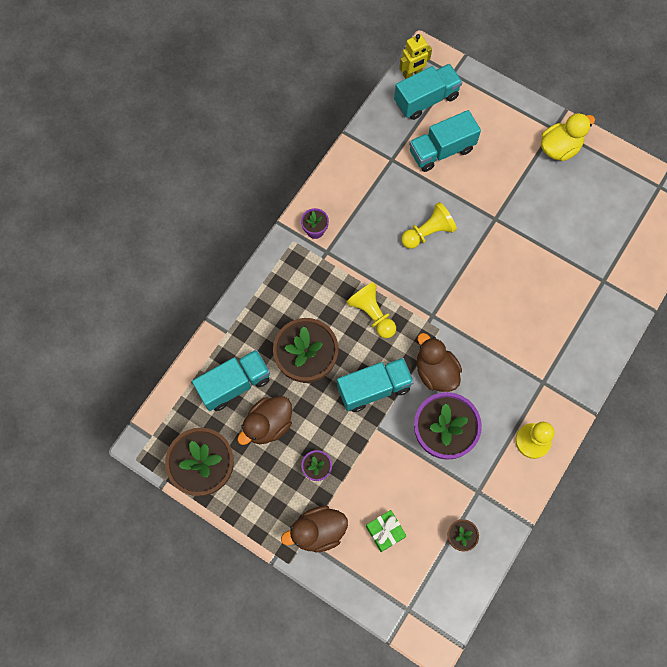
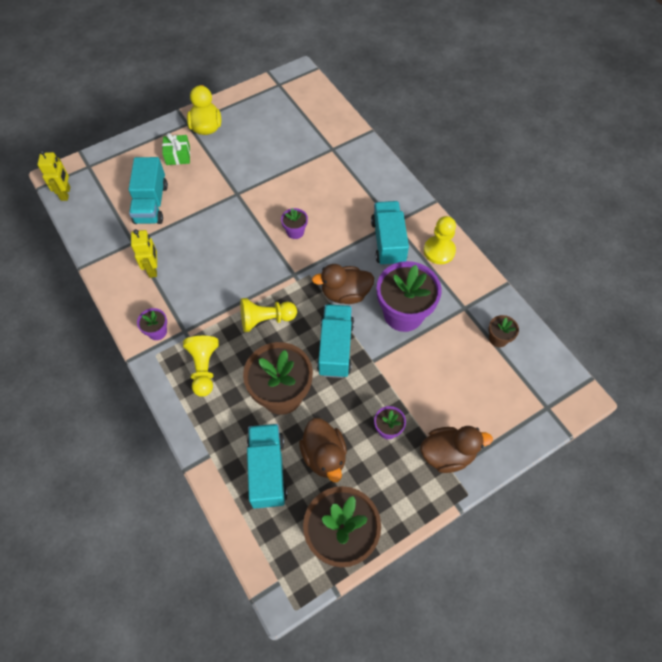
camera: 65 degrees left, 10 degrees down
brown duck [281,506,348,552] -> brown duck turned 105 degrees counterclockwise [421,426,493,473]
green gift [366,510,407,552] -> green gift moved to [162,133,190,165]
turquoise truck [394,64,462,120] -> turquoise truck moved to [371,201,409,266]
yellow pawn [401,202,457,249] -> yellow pawn moved to [183,336,219,397]
none -> yellow robot [131,229,157,278]
none -> purple flower pot [281,208,308,239]

